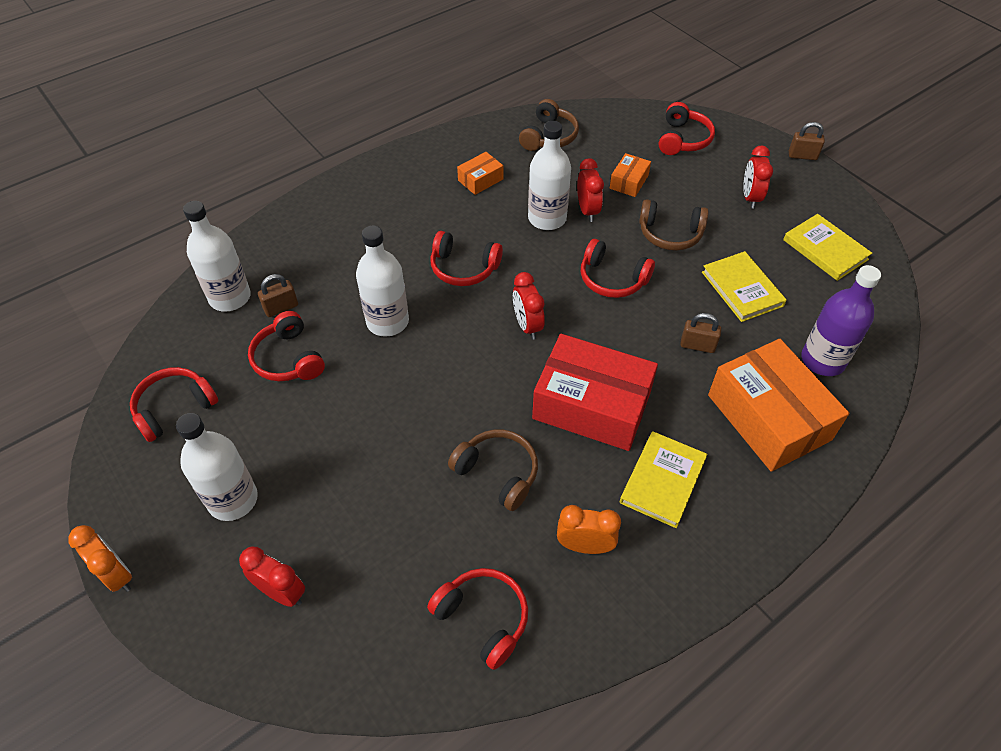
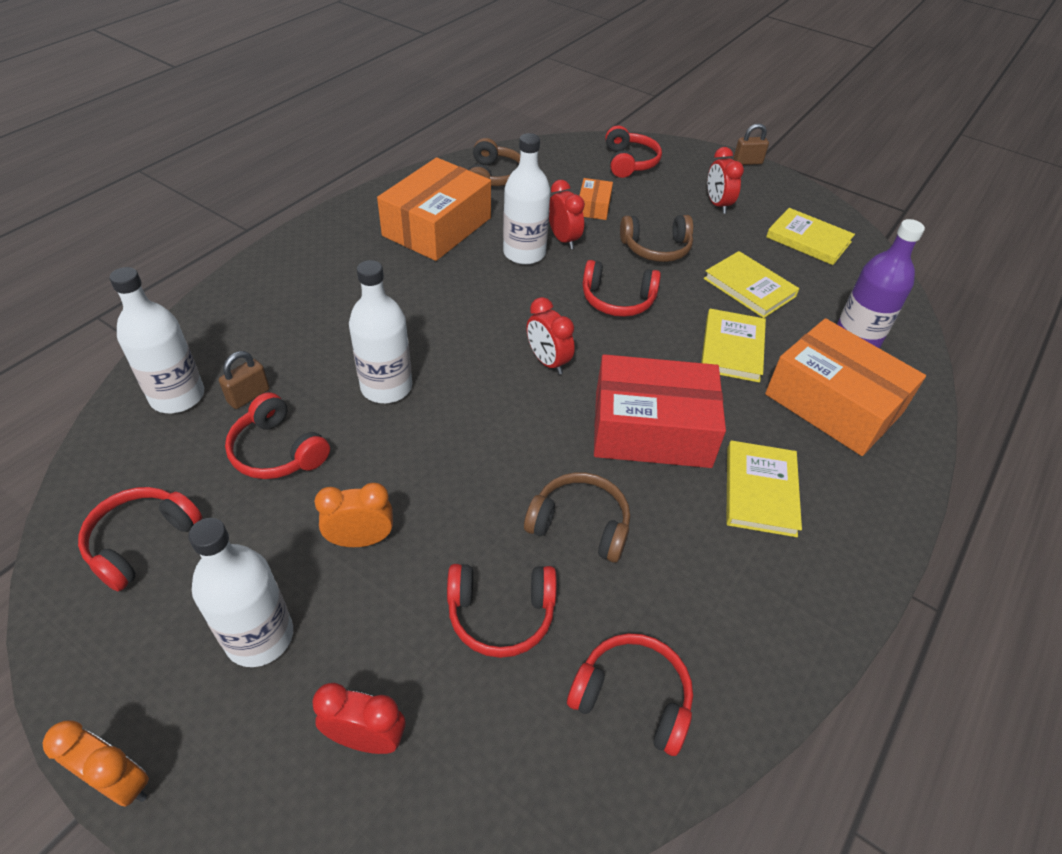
camera: 20 degrees left, 5 degrees down
red headphones [430,231,503,286] -> red headphones moved to [447,564,557,658]
orange box [457,152,503,195] -> orange box [377,157,491,261], size x2.20
orange clock [557,505,621,554] -> orange clock moved to [314,483,393,547]
brown padlock [680,313,721,353] -> yellow book [701,309,766,383]

